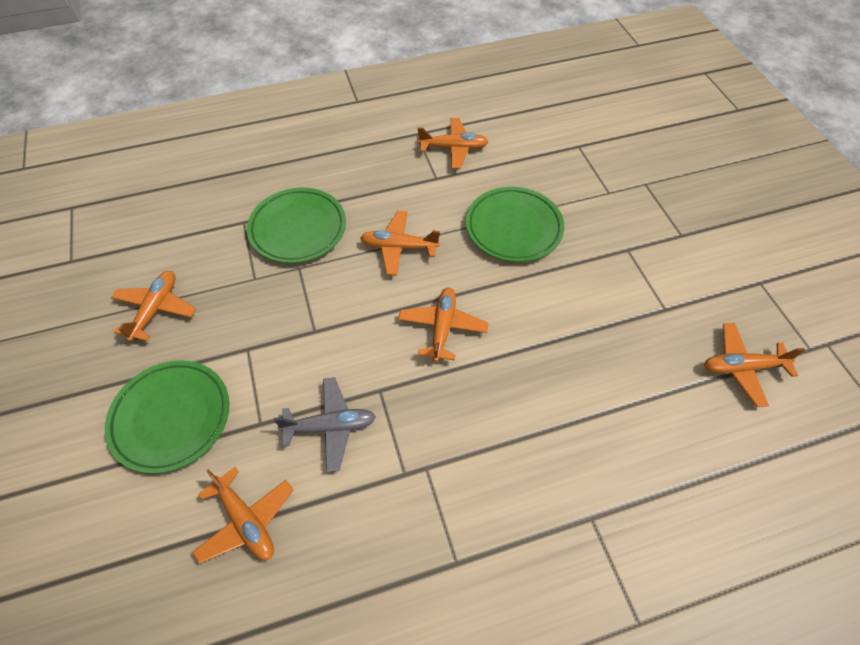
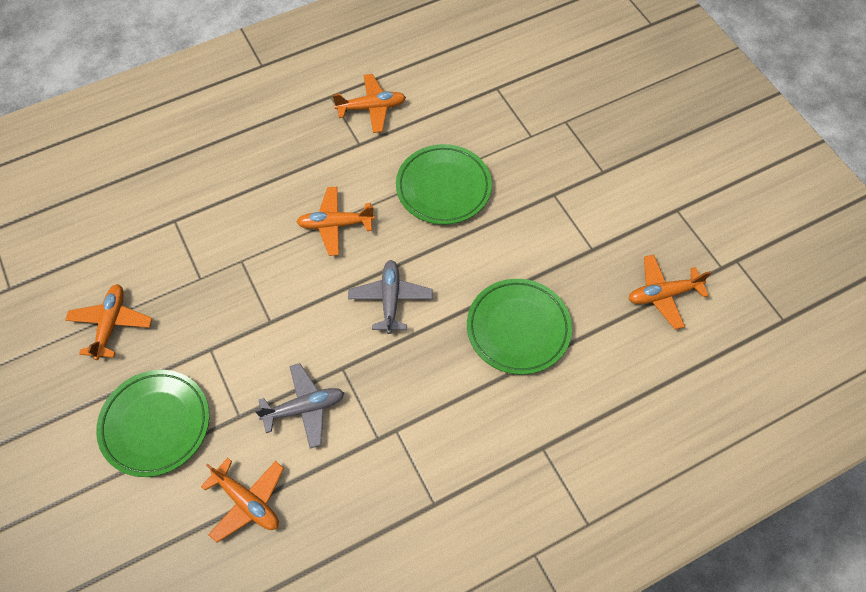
camera: 10 degrees left, 5 degrees up
green plate [247,188,346,263] -> green plate moved to [467,279,572,375]
orange plane [398,287,489,362] -> grey plane [348,260,432,334]

